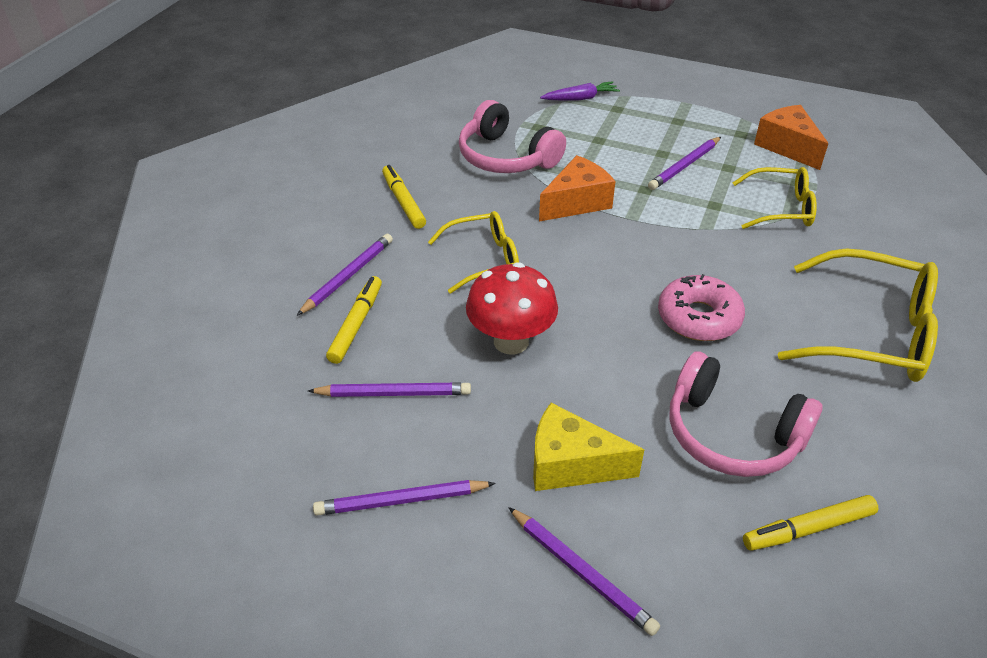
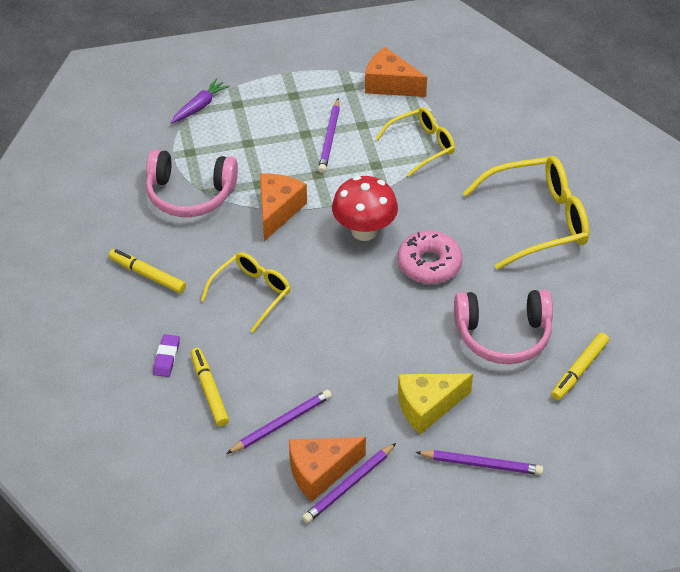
camera: 35 degrees left, 5 degrees up
purple pencil [297,234,393,316] -> purple eraser [153,334,180,377]
red mushroom [466,262,558,355] -> red mushroom moved to [332,176,398,241]
none -> orange cheese [289,437,366,502]

